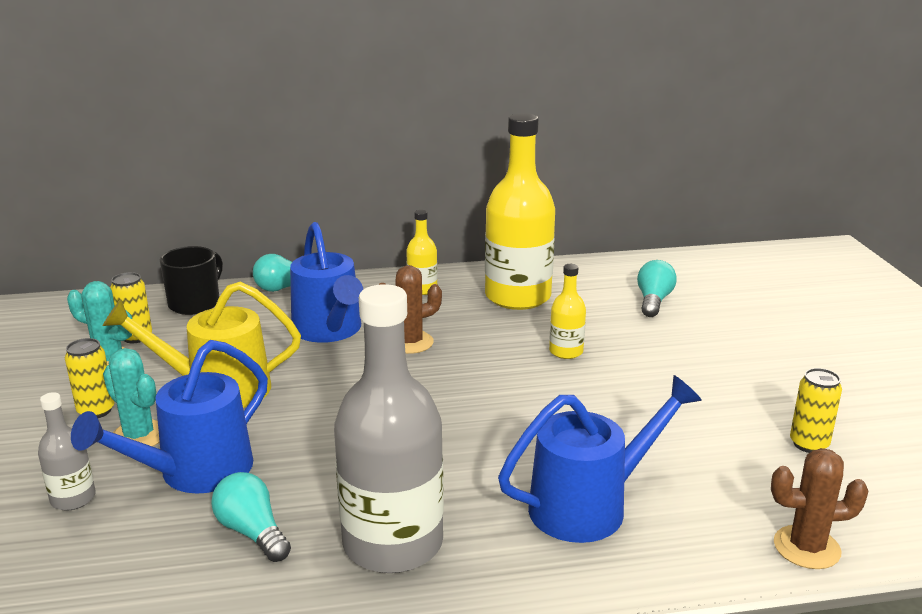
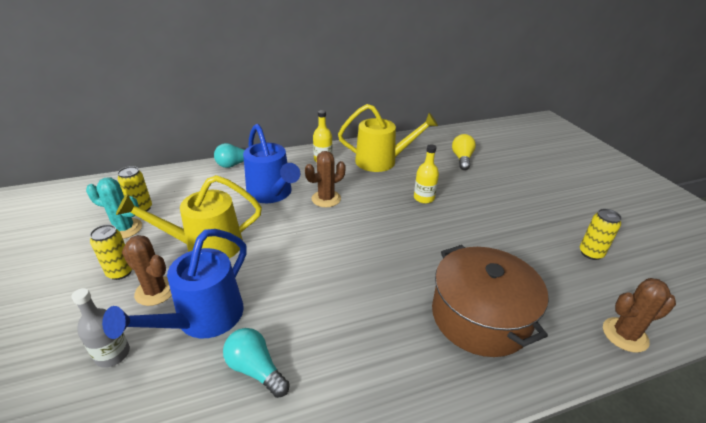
camera: 10 degrees left, 10 degrees up
turquoise cactus [103,348,160,447] -> brown cactus [122,235,172,306]
black mug [160,246,223,315] -> none
grey bottle [334,284,444,573] -> none
yellow bottle [485,113,555,310] -> yellow watering can [338,104,438,172]
blue watering can [498,375,702,543] -> brown pot [432,245,549,357]
turquoise light bulb [637,260,677,317] -> yellow light bulb [452,134,476,170]

